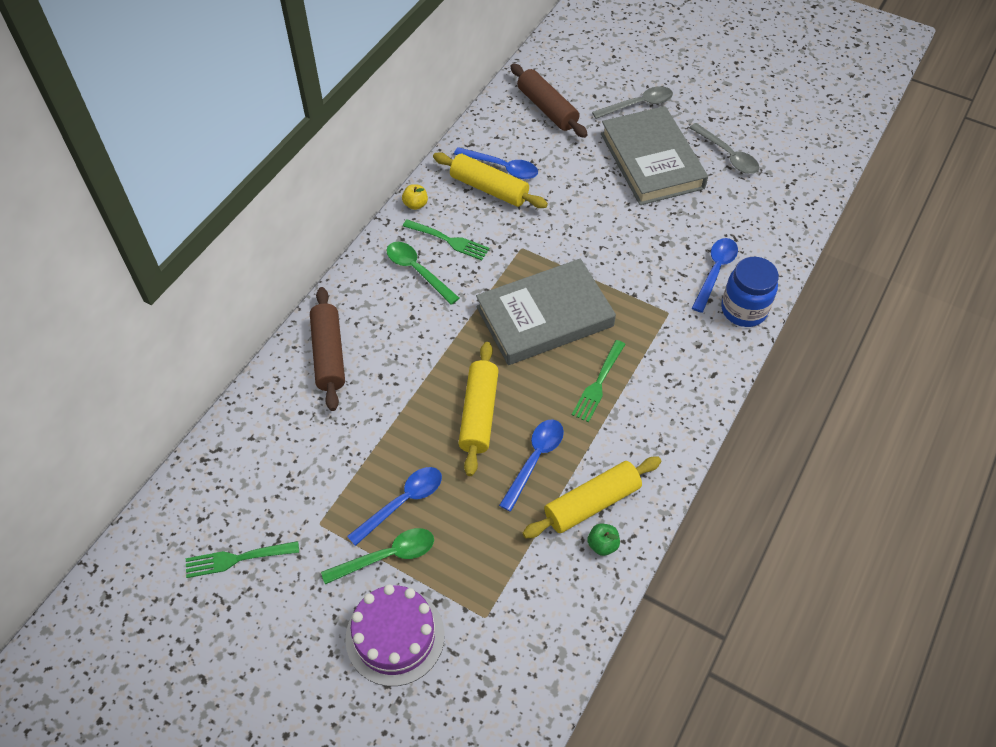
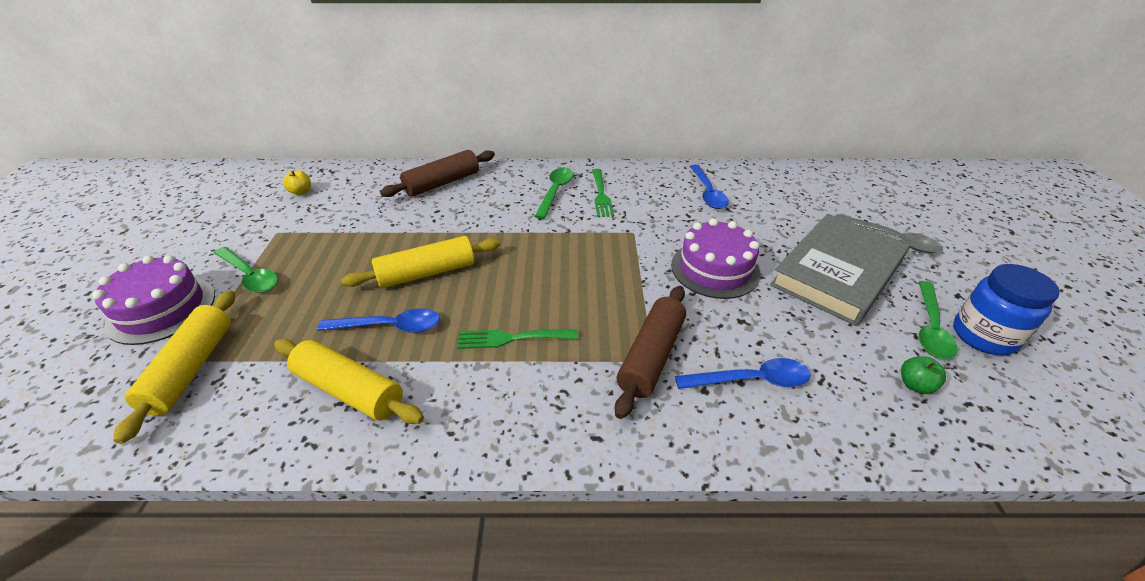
camera: 60 degrees right, 15 degrees down
green fork [186,541,299,578] -> none
blue spoon [347,467,442,546] -> none
yellow apple [402,184,428,210] -> yellow apple moved to [283,170,311,195]
yellow rolling pin [433,152,548,208] -> yellow rolling pin moved to [113,290,235,444]
grey book [476,259,616,365] -> none
brown rolling pin [510,63,588,138] -> brown rolling pin moved to [615,286,686,419]
green apple [588,523,620,556] -> green apple moved to [901,357,946,394]
grey spoon [689,123,759,174] -> green spoon [919,281,957,359]
blue jar [721,257,779,327] -> blue jar moved to [953,264,1060,356]
none -> purple cake [671,218,760,299]

